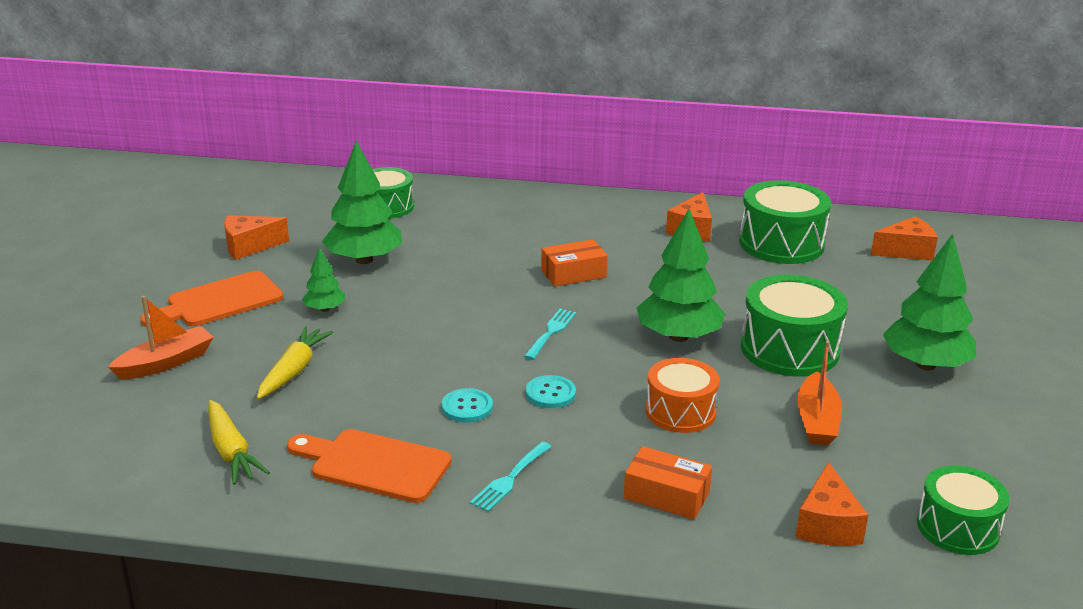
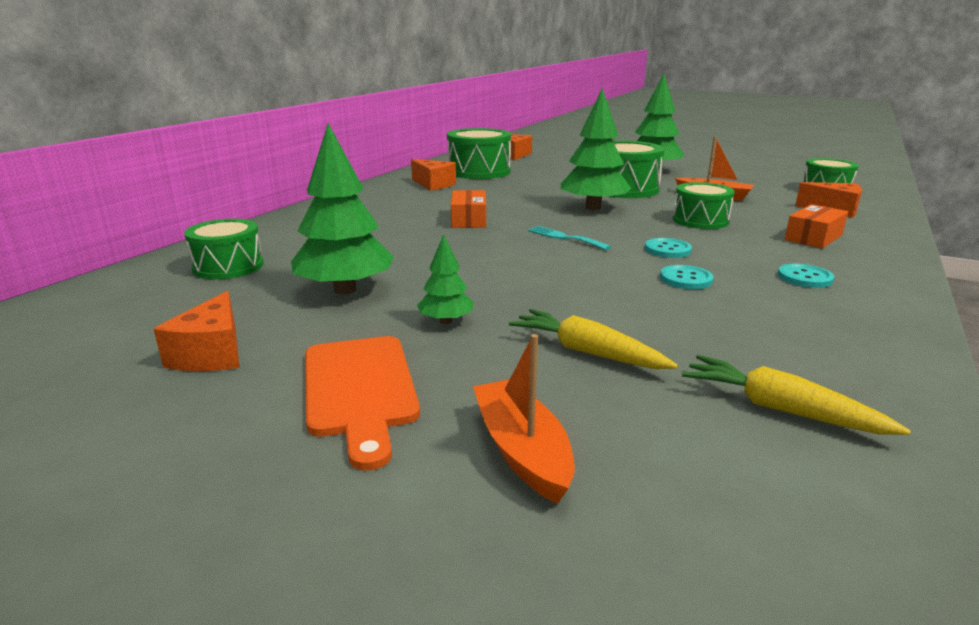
camera: 70 degrees left, 5 degrees down
yellow carrot [208,400,270,485] -> yellow carrot turned 135 degrees counterclockwise [682,355,911,435]
orange cutting board [287,429,451,503] -> none
turquoise fork [470,442,552,512] -> turquoise button [778,264,834,288]
orange drum [646,358,720,433] -> green drum [673,182,735,229]

